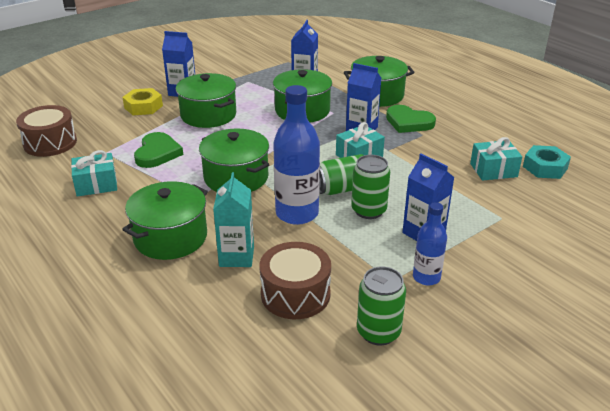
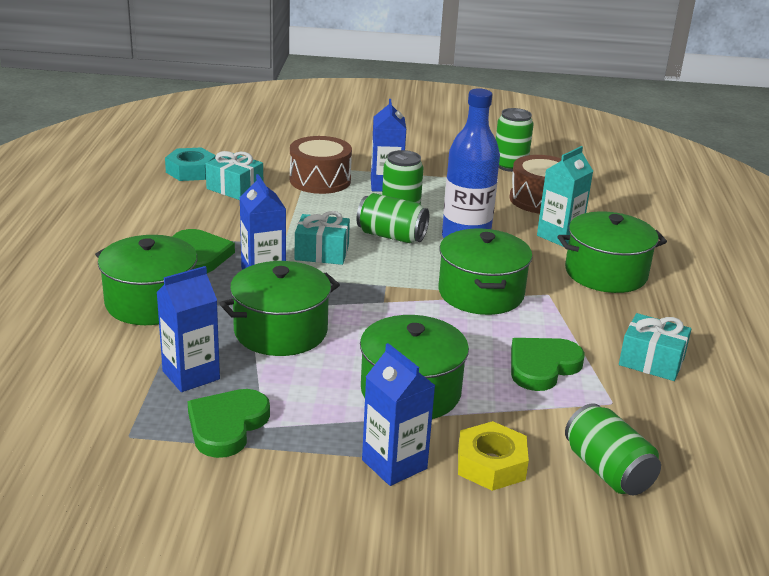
camera: 140 degrees left, 5 degrees down
brown drum [16,105,77,157] -> brown drum moved to [290,136,352,194]
blue bottle [413,202,447,285] -> none
none -> green heart [188,389,270,458]
none -> green can [565,403,661,495]

